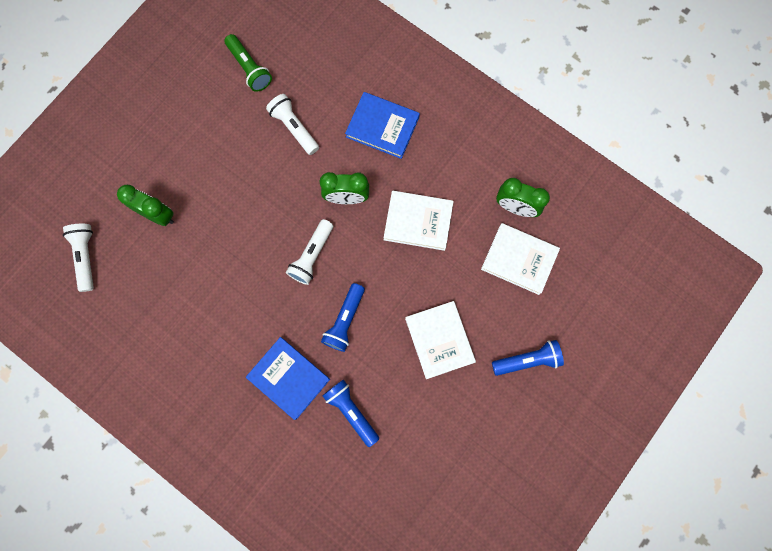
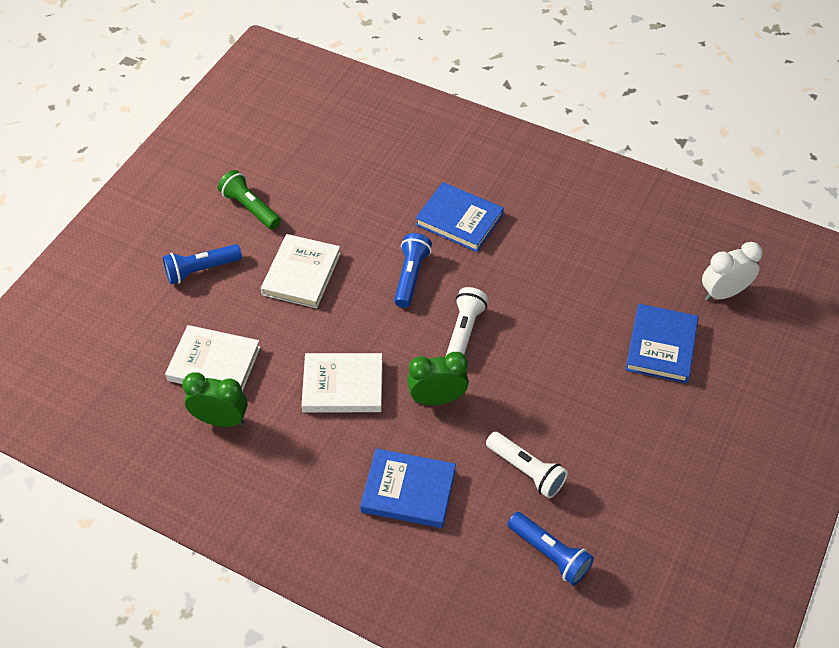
camera: 170 degrees right, 25 degrees down
white flashlight [63,224,94,292] -> white clock [702,242,763,301]
green clock [117,185,174,226] -> blue book [626,304,698,383]
green flashlight [225,34,272,92] -> green flashlight moved to [218,170,281,230]
blue flashlight [322,379,379,447] -> blue flashlight moved to [508,512,594,585]
white book [405,301,476,379] -> white book turned 45 degrees clockwise [261,234,341,308]

